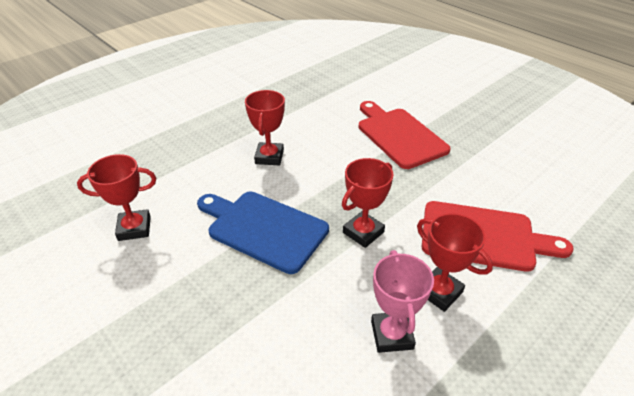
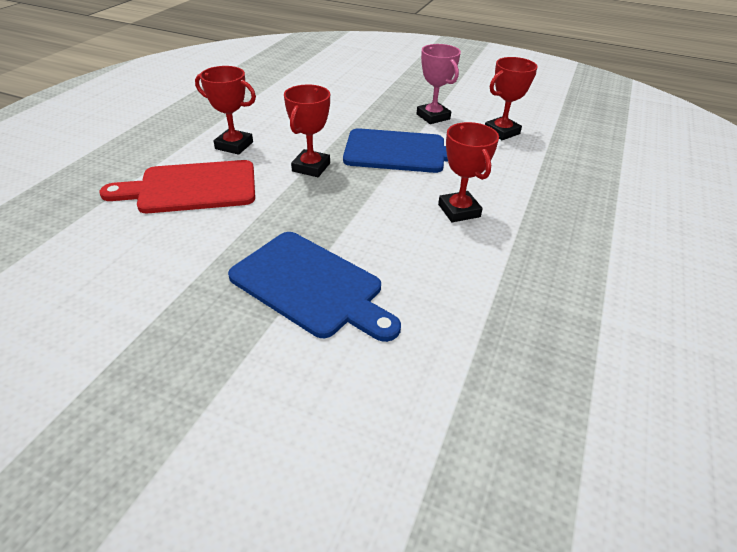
camera: 155 degrees right, 0 degrees up
red cutting board [359,101,451,169] -> blue cutting board [228,232,401,342]
pink trophy [371,250,434,353] -> pink trophy moved to [416,44,461,124]

